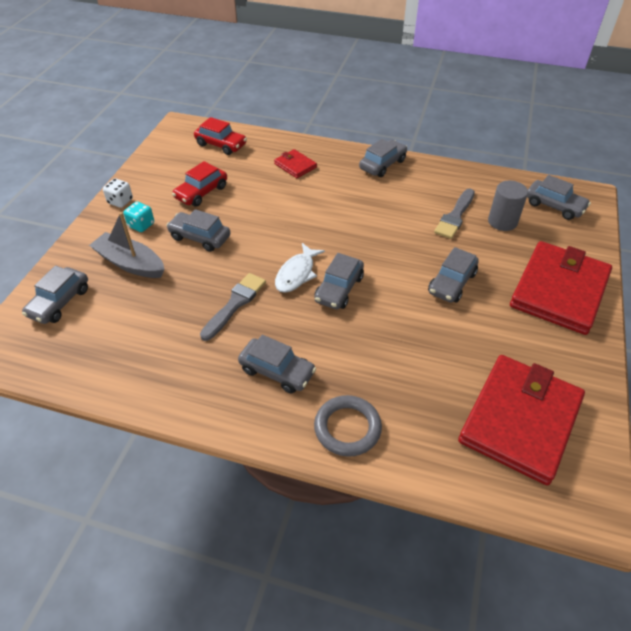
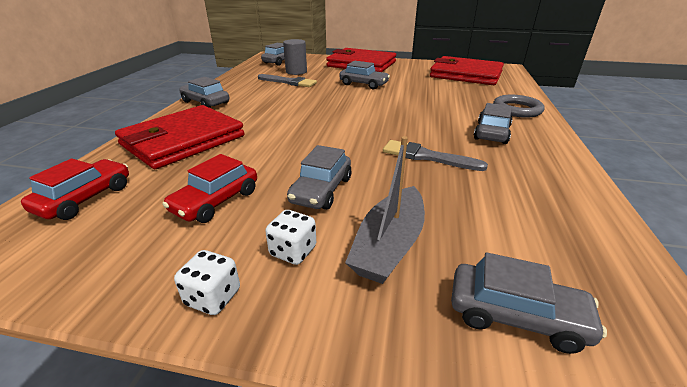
camera: 95 degrees left, 15 degrees down
turquoise dice [123,202,154,232] -> white dice [265,210,316,265]
red car [172,161,227,207] -> red car turned 90 degrees clockwise [162,154,257,223]
red wallet [274,149,317,178] -> red wallet [115,105,244,169], size x2.22
white fish [275,243,325,293] -> none
grey car [314,253,364,309] -> none

